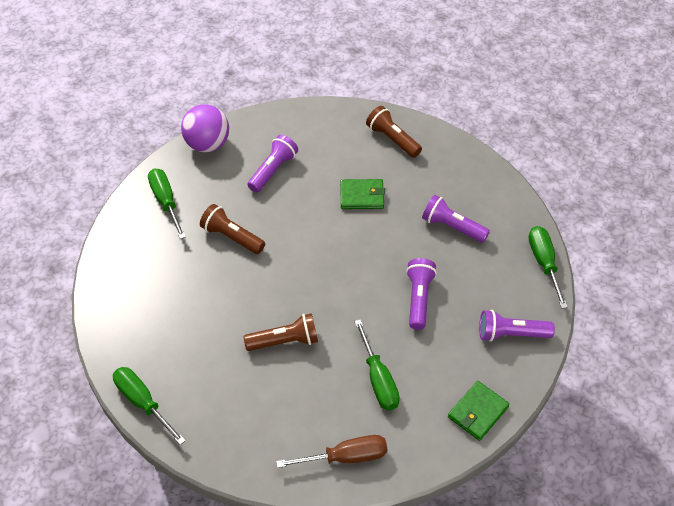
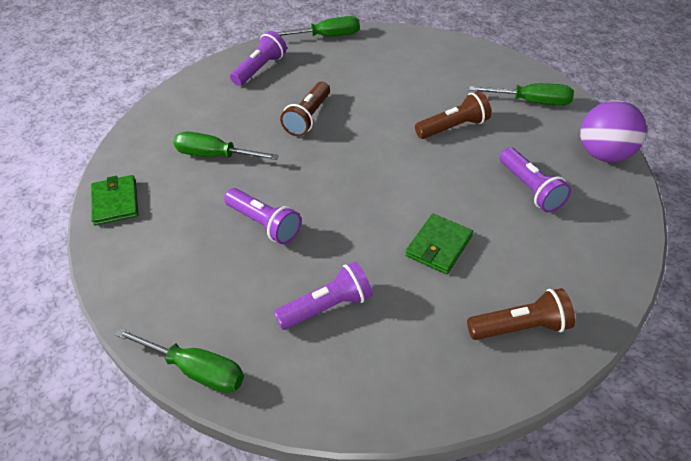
camera: 125 degrees right, 5 degrees down
brown screwdriver [276,435,387,468] -> none
purple flashlight [479,310,555,342] -> purple flashlight moved to [230,31,287,86]

